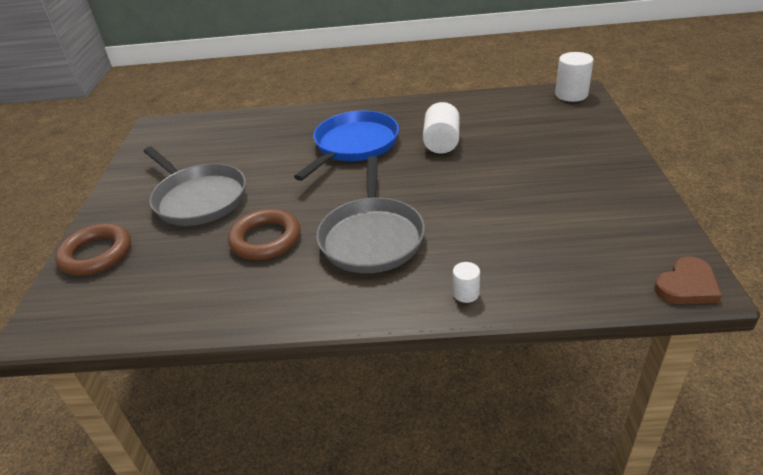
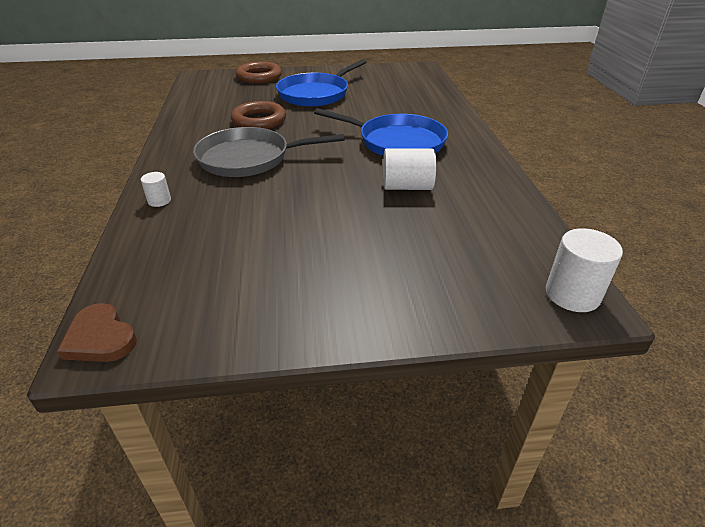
camera: 80 degrees right, 0 degrees up
grey pan [143,147,246,226] -> blue pan [276,59,367,107]

